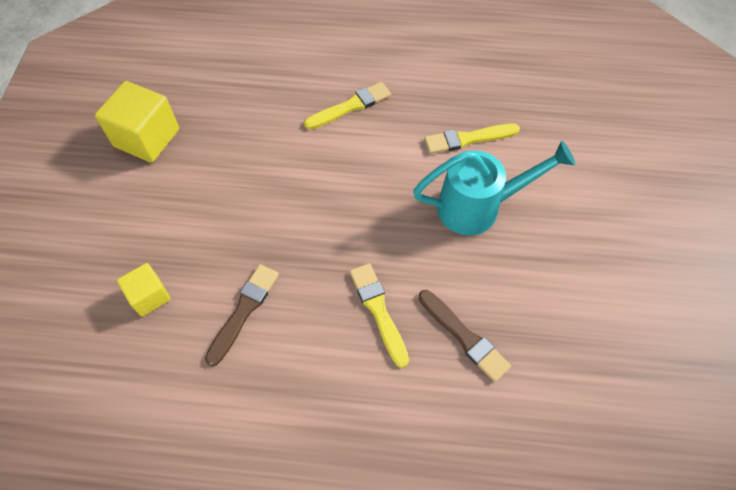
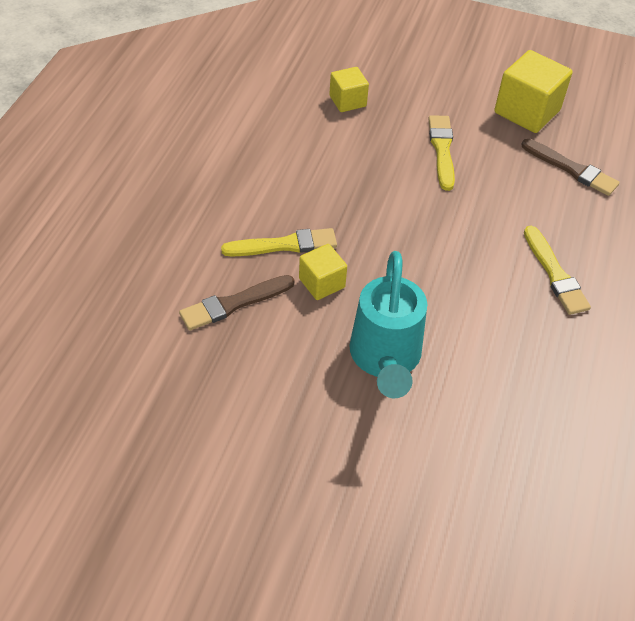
camera: 100 degrees right, 10 degrees down
brown brush [205,264,279,367] -> brown brush moved to [521,139,620,196]
yellow brush [424,123,520,154] -> yellow brush moved to [428,115,455,191]
none -> yellow cube [299,244,347,300]

